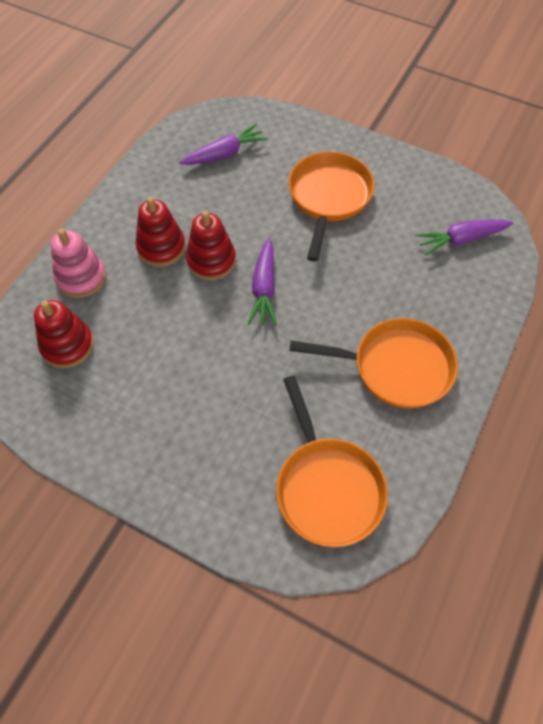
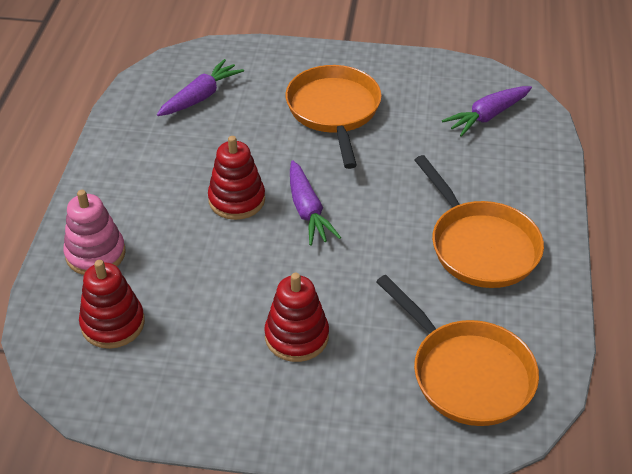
camera: 20 degrees left, 15 degrees down
red stacking toy [135,197,186,267] -> red stacking toy moved to [264,273,329,362]
orange pan [289,318,458,408] -> orange pan turned 75 degrees clockwise [414,155,544,288]

